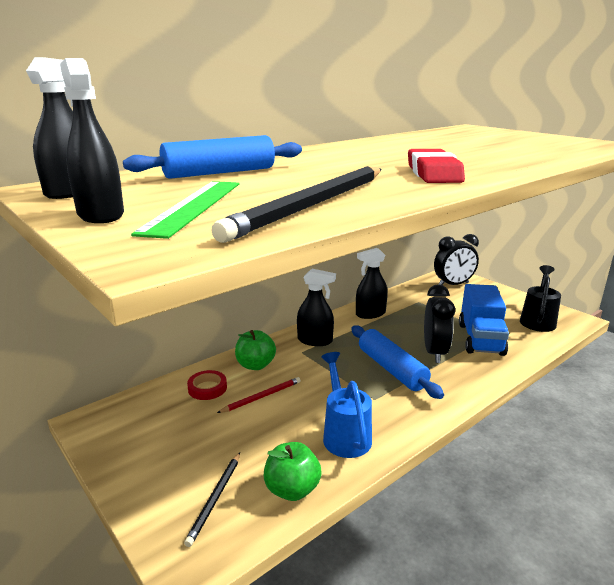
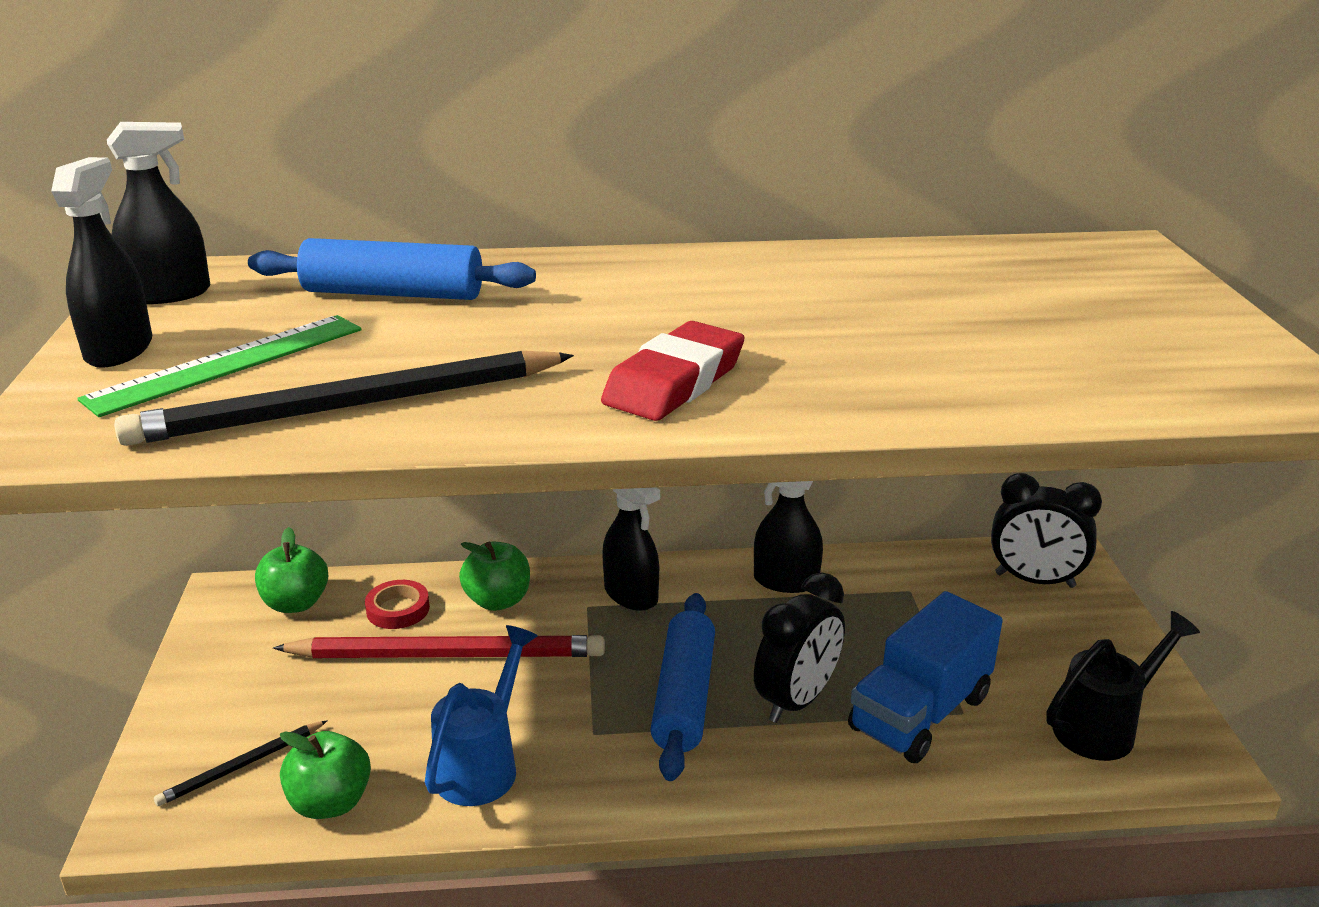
camera: 35 degrees right, 5 degrees up
red pencil [217,377,301,413] -> red pencil [273,635,605,658], size x2.07
none -> green apple [255,527,328,613]

